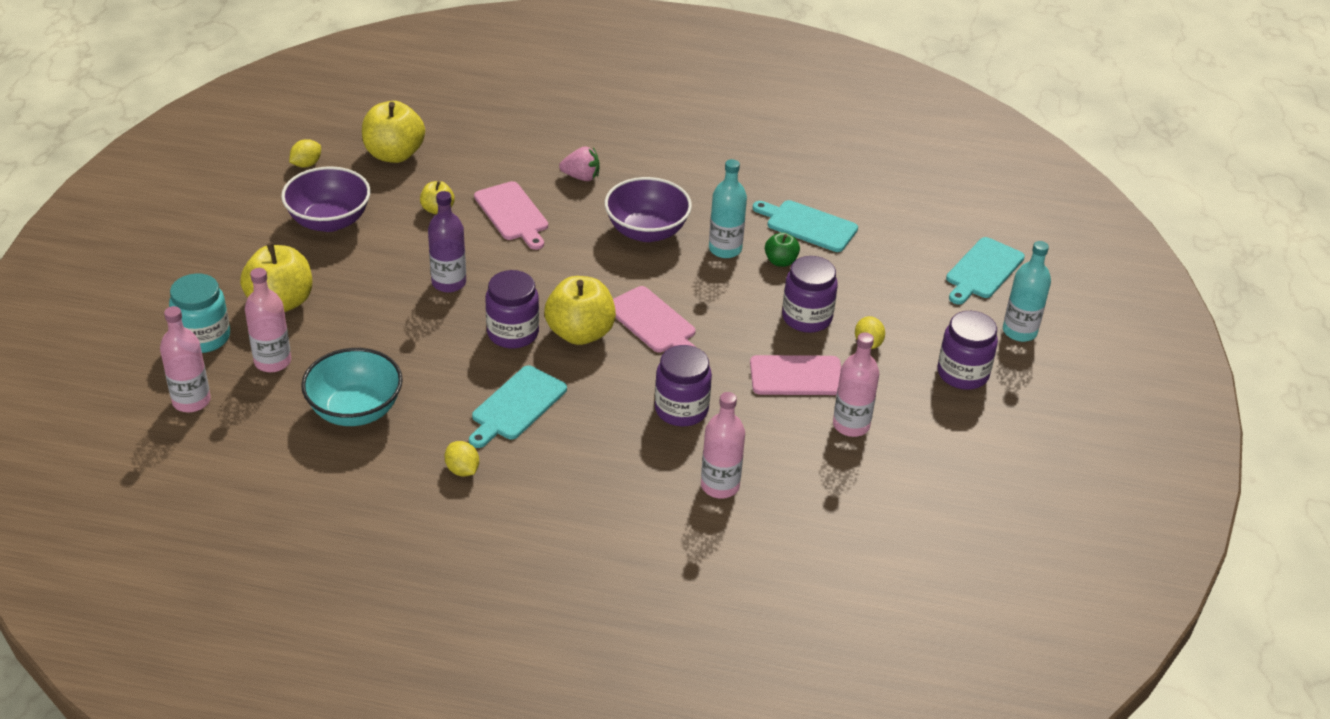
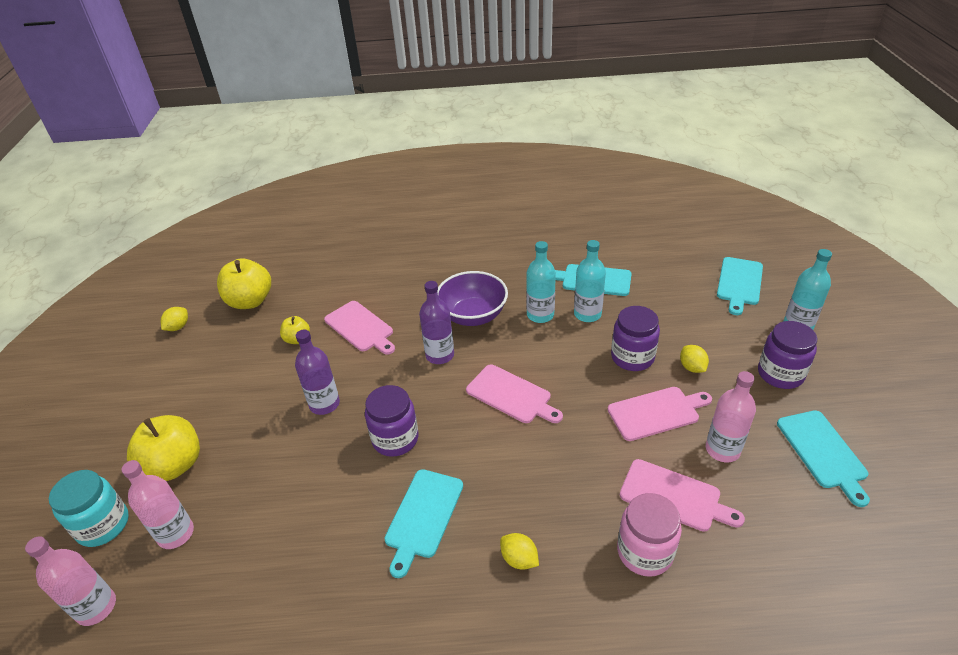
camera: 10 degrees left, 0 degrees up
purple bowl [281,166,371,232] -> none
turquoise bowl [301,348,403,426] -> none
yellow lemon [445,441,479,477] -> yellow lemon moved to [500,533,539,570]
yellow apple [544,276,616,345] -> none
pink strawberry [559,146,600,181] -> none
purple jar [655,345,712,426] -> none
pink bottle [701,392,745,498] -> pink jar [617,493,682,577]
green apple [765,232,800,267] -> turquoise bottle [574,240,606,322]
none -> purple bottle [419,281,454,364]
none -> pink cutting board [620,459,745,532]
none -> turquoise cutting board [777,410,870,507]

